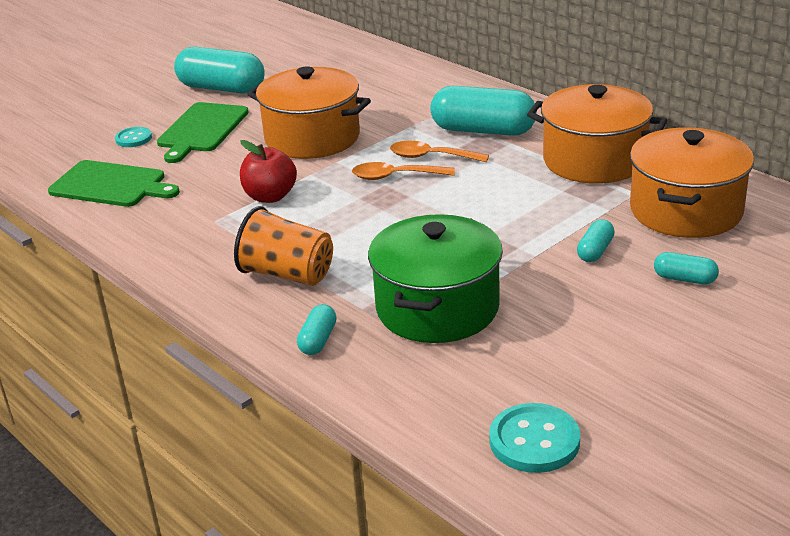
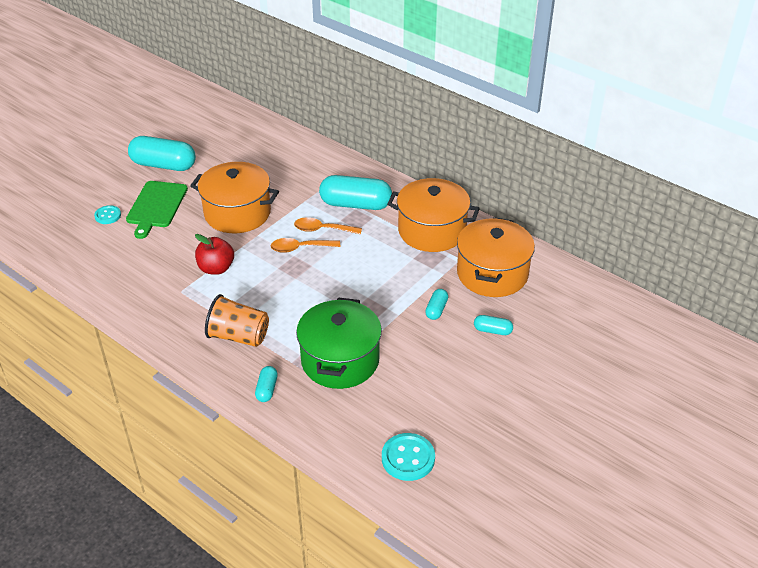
camera: 10 degrees left, 10 degrees up
green cutting board [48,160,180,207] -> none

